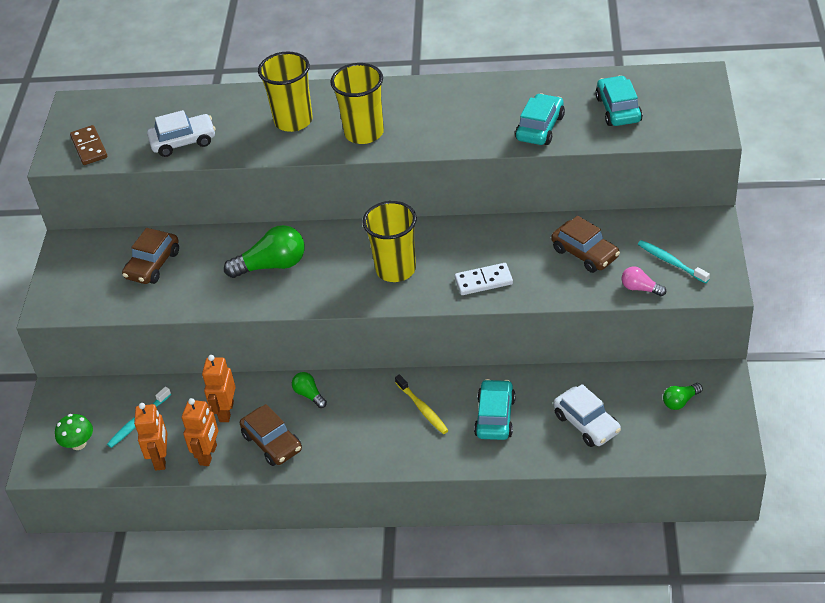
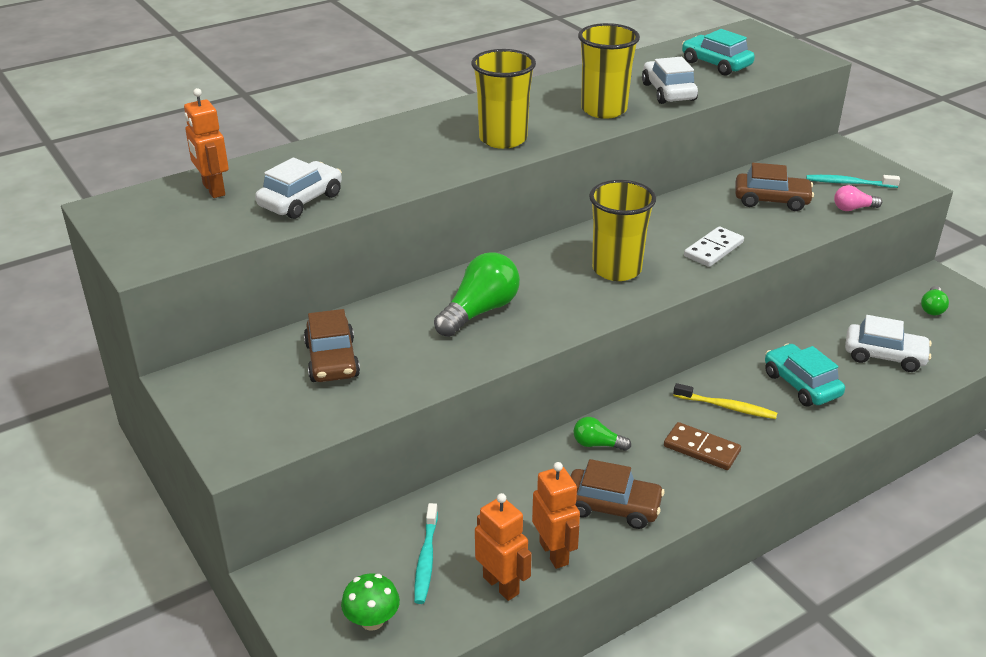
camera: 40 degrees left, 10 degrees down
brown domino [70,125,107,165] -> brown domino moved to [664,422,741,470]
orange robot [202,355,236,422] -> orange robot moved to [184,88,229,198]
yellow cup [258,51,313,132] -> yellow cup moved to [578,23,640,119]
turquoise car [515,93,565,145] -> white car [642,57,698,104]

